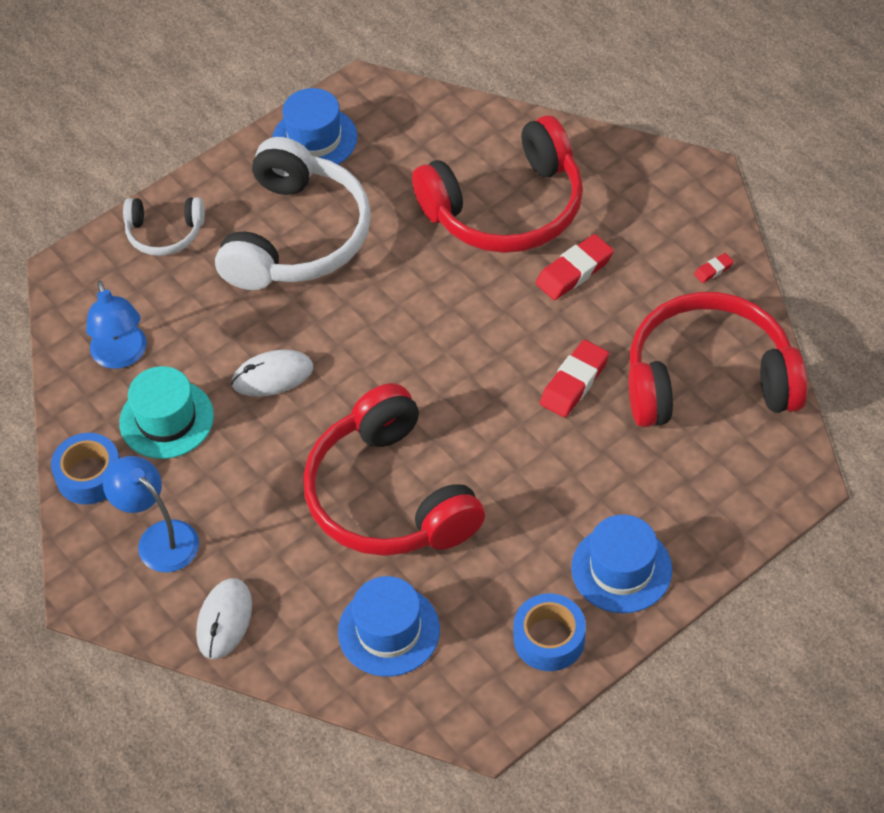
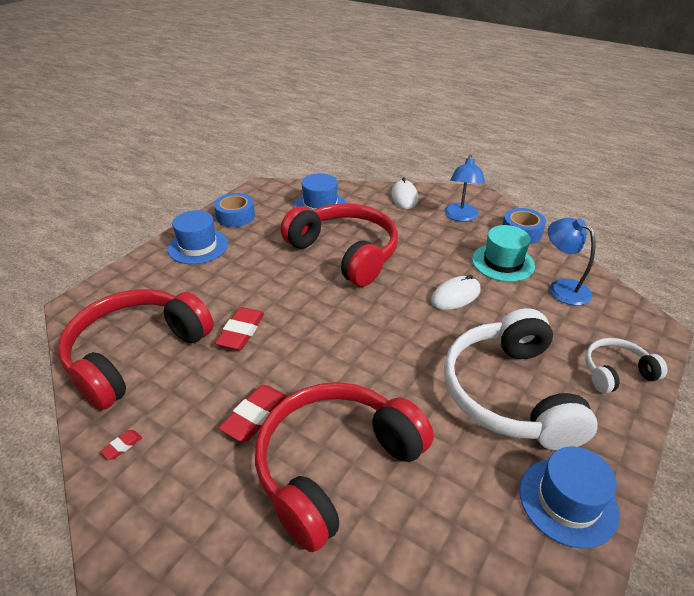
camera: 160 degrees right, 15 degrees down
blue lamp [103,456,199,572] -> blue lamp turned 75 degrees clockwise [444,155,485,222]
red headphones [628,292,807,427] -> red headphones turned 150 degrees clockwise [58,289,214,410]

